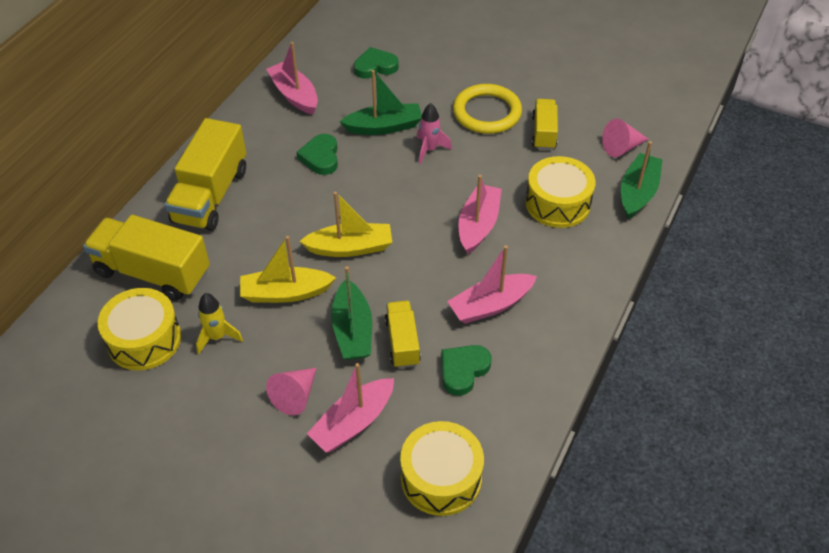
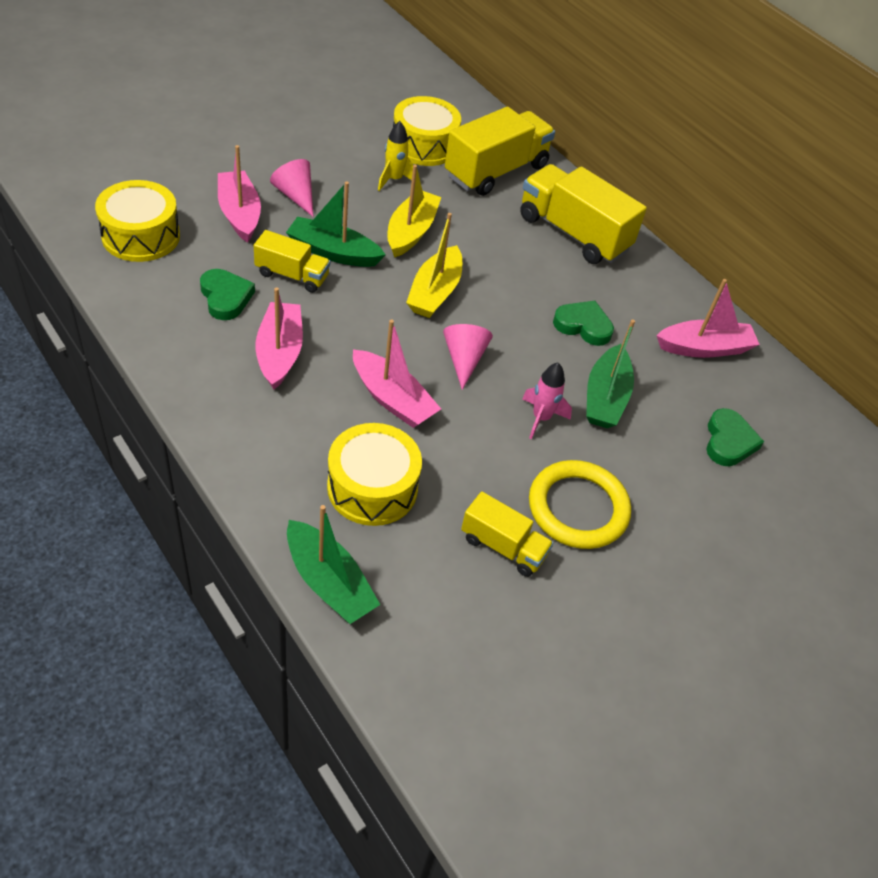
camera: 110 degrees right, 0 degrees up
pink cone [602,119,648,157] -> pink cone moved to [443,324,493,390]

